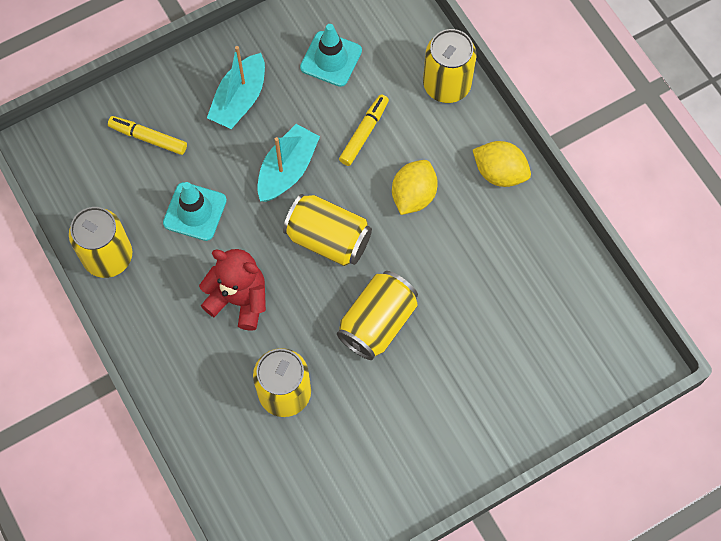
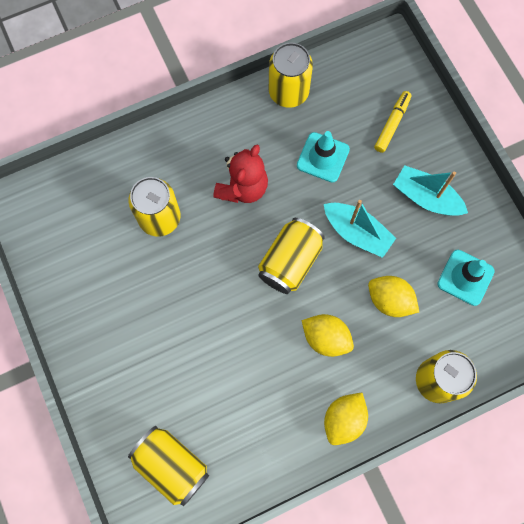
camera: 95 degrees right, 5 degrees up
yellow can [337,271,418,360] -> yellow can moved to [128,426,209,506]
yellow marker [339,94,389,166] -> yellow lemon [368,276,419,317]

